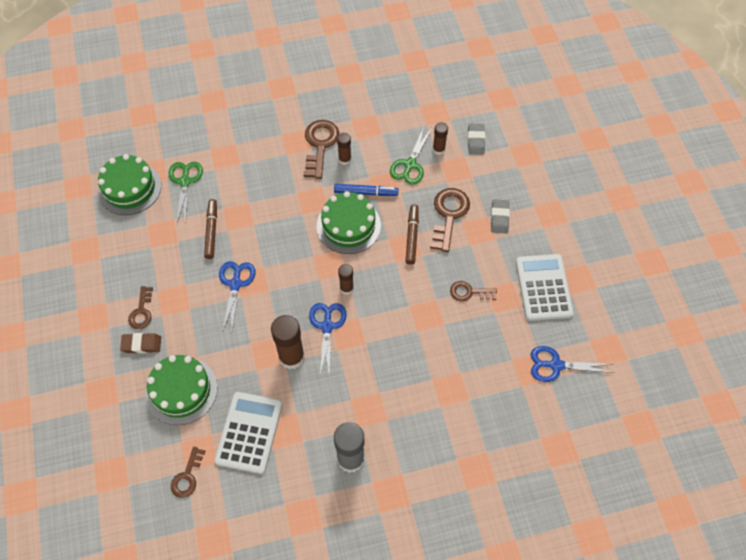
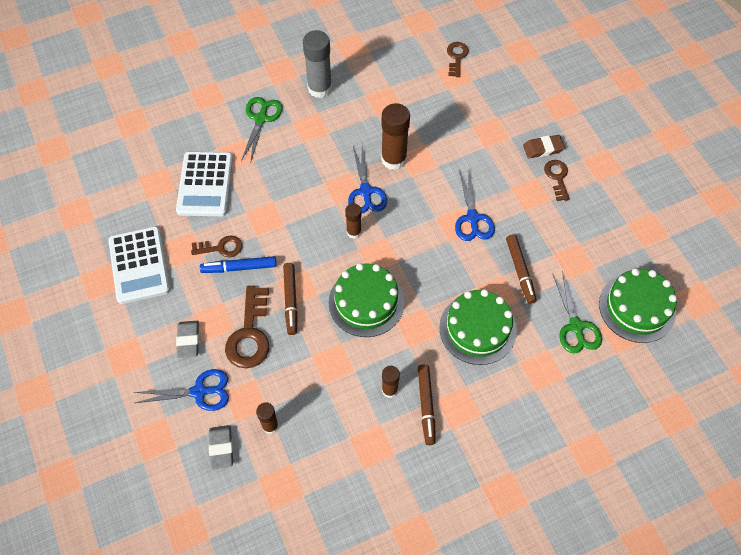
camera: 170 degrees right, 0 degrees up
green cake [145,355,217,425] -> green cake moved to [439,289,517,365]
white calculator [214,392,283,474] -> white calculator moved to [176,152,233,216]
brown key [303,120,339,179] -> brown marker [418,364,436,445]
blue marker [334,184,398,196] -> blue marker moved to [200,256,276,273]
green scissors [390,127,432,185] -> green scissors moved to [241,97,282,163]
blue scissors [531,346,614,382] -> blue scissors moved to [134,369,229,411]

